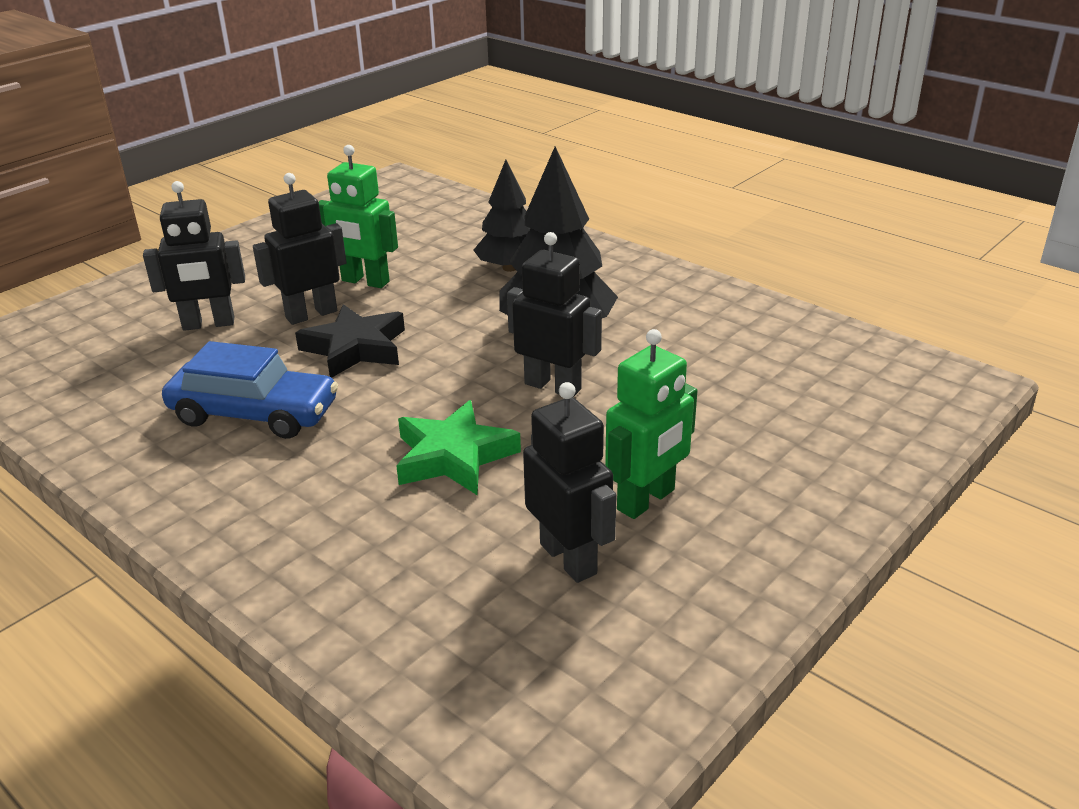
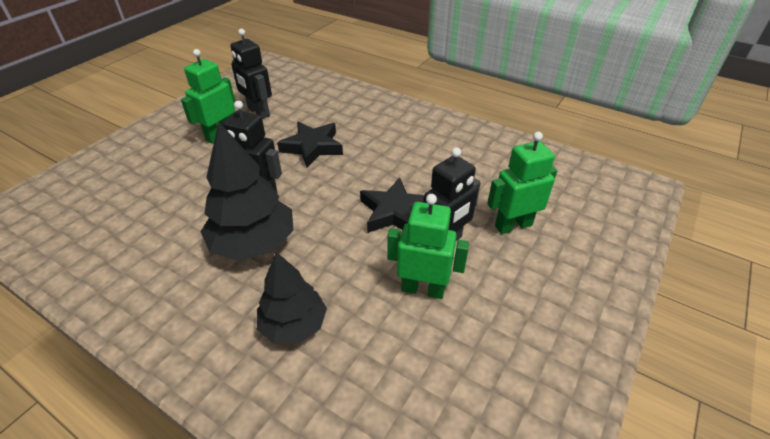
camera: 170 degrees right, 10 degrees up
black robot [143,181,245,331] -> green robot [487,132,557,234]
blue car [162,341,338,439] -> none
green star [396,400,521,495] -> black star [277,122,343,168]

